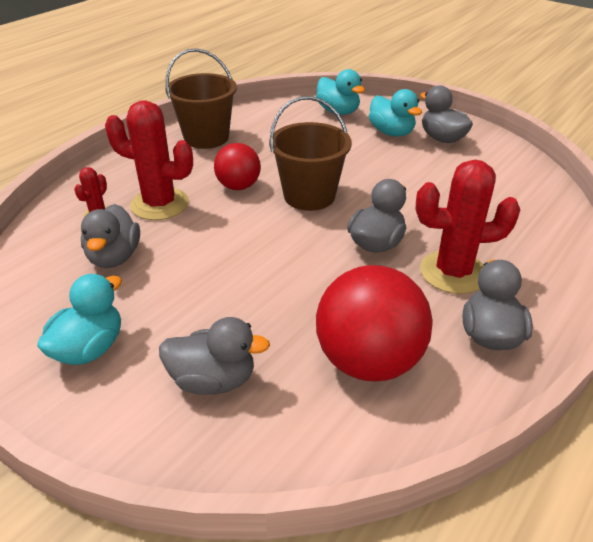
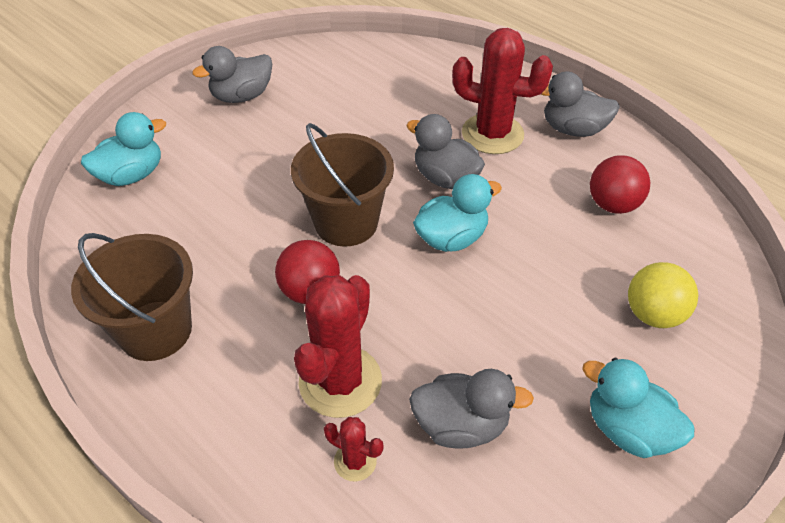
camera: 85 degrees left, 10 degrees up
grey duck [159,317,270,395] -> yellow ball [628,262,698,328]
red ball [316,265,433,381] -> red ball [590,155,650,214], size x0.59
turquoise duck [369,89,422,137] -> turquoise duck moved to [413,174,502,252]
red cactus [416,160,520,294] -> red cactus turned 75 degrees counterclockwise [452,28,553,154]

